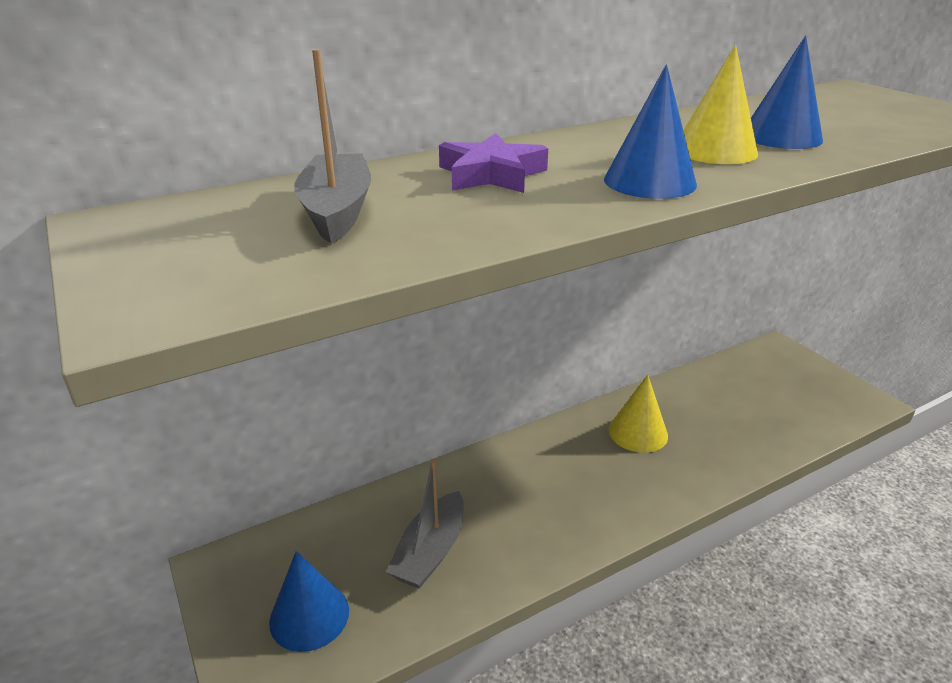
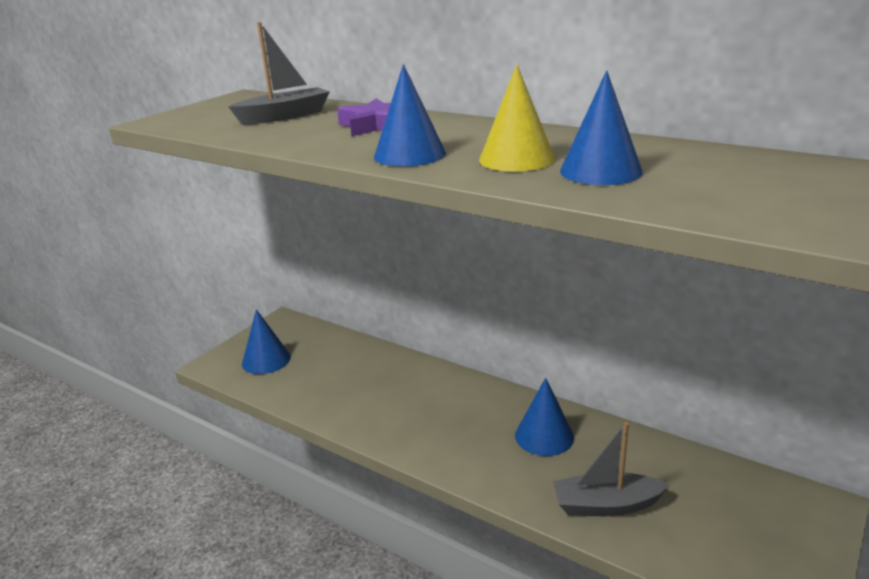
camera: 65 degrees right, 5 degrees down
grey boat [386,460,464,589] -> grey boat moved to [553,422,670,516]
yellow cone [609,375,668,453] -> blue cone [515,378,574,456]

